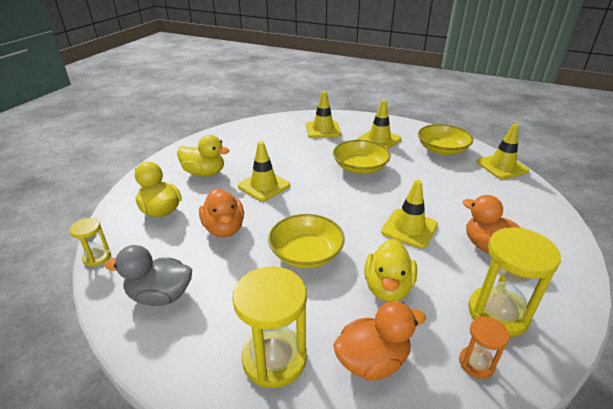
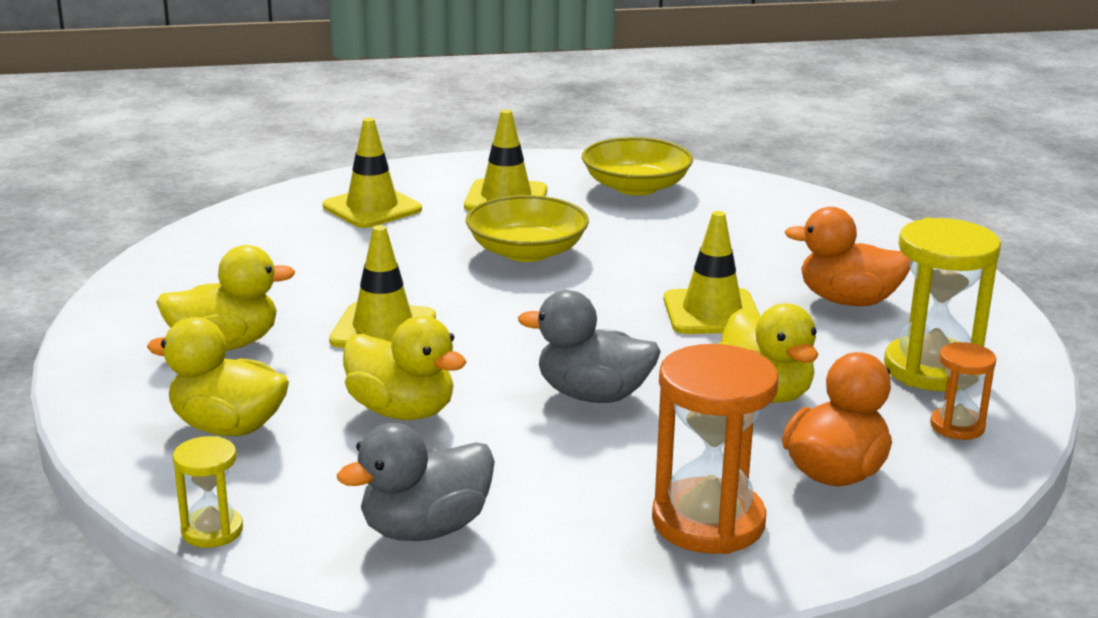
camera: 35 degrees left, 10 degrees down
orange duck [199,188,244,237] -> yellow duck [343,316,467,420]
yellow hourglass [232,267,307,388] -> orange hourglass [652,344,779,554]
yellow bowl [268,214,345,268] -> grey duck [518,290,661,403]
yellow traffic cone [477,124,529,179] -> none

